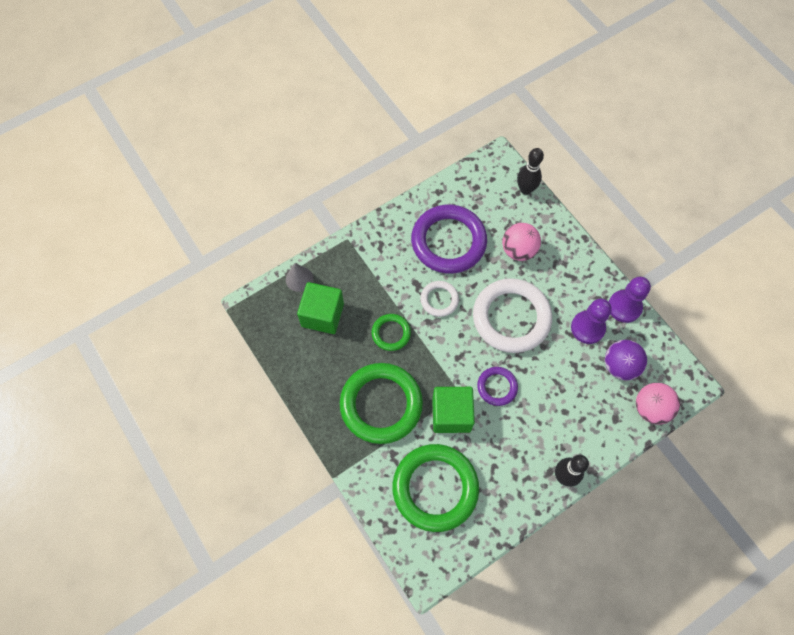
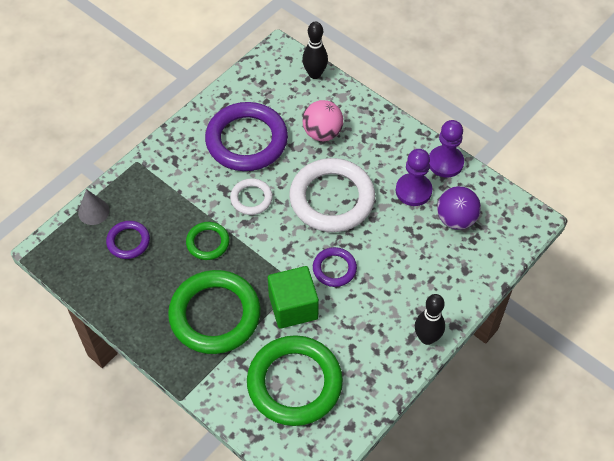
camera: 15 degrees left, 10 degrees down
green cube [297,282,344,334] -> purple ring [106,221,150,259]
pink ball [636,383,680,425] -> none

